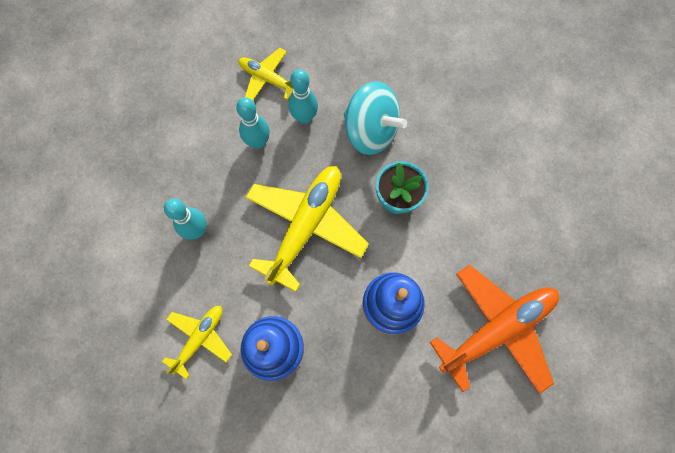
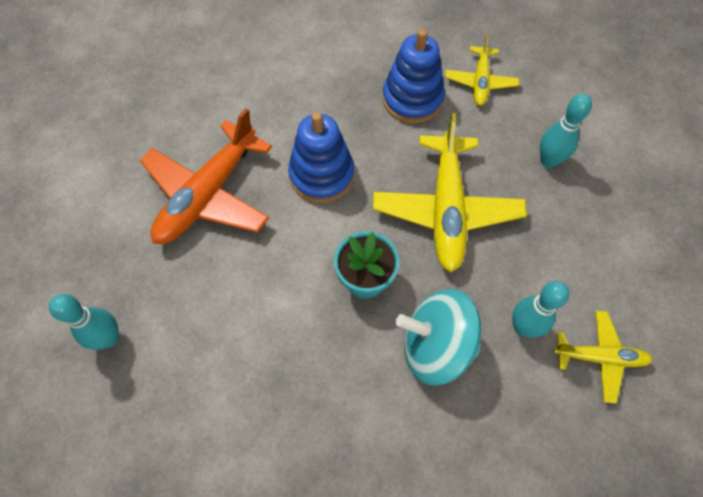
camera: 155 degrees right, 10 degrees down
turquoise bowling pin [236,97,270,149] -> turquoise bowling pin moved to [49,294,119,350]

